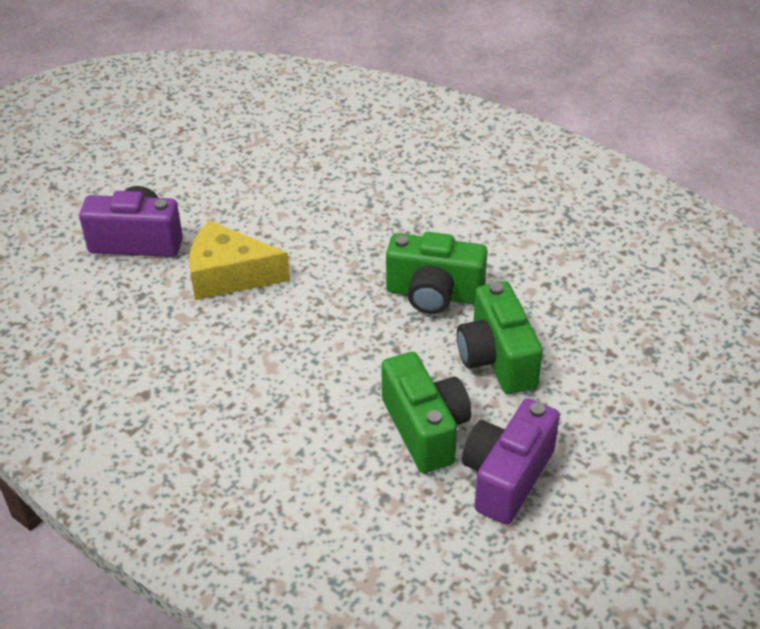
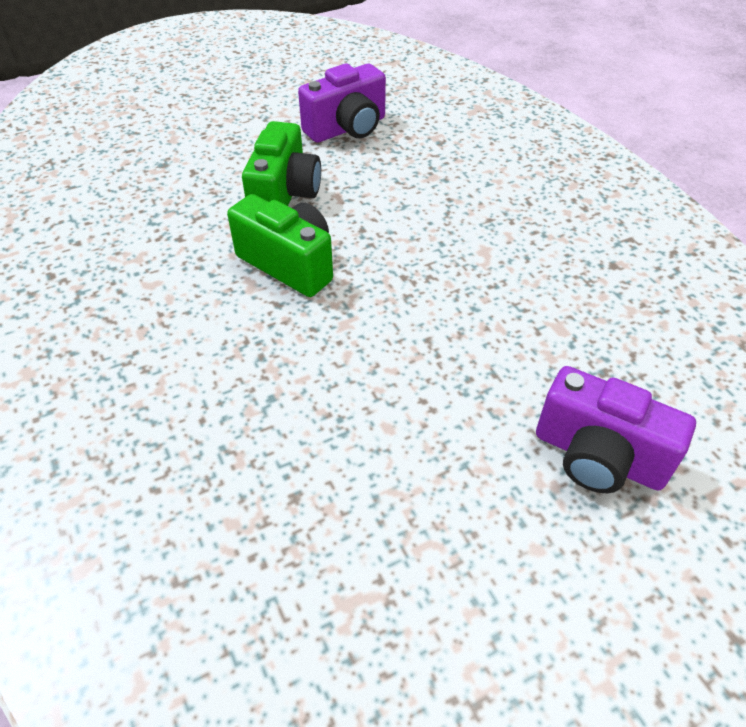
camera: 155 degrees left, 5 degrees up
yellow cheese [189,220,290,300] -> none
green camera [381,352,471,473] -> none

